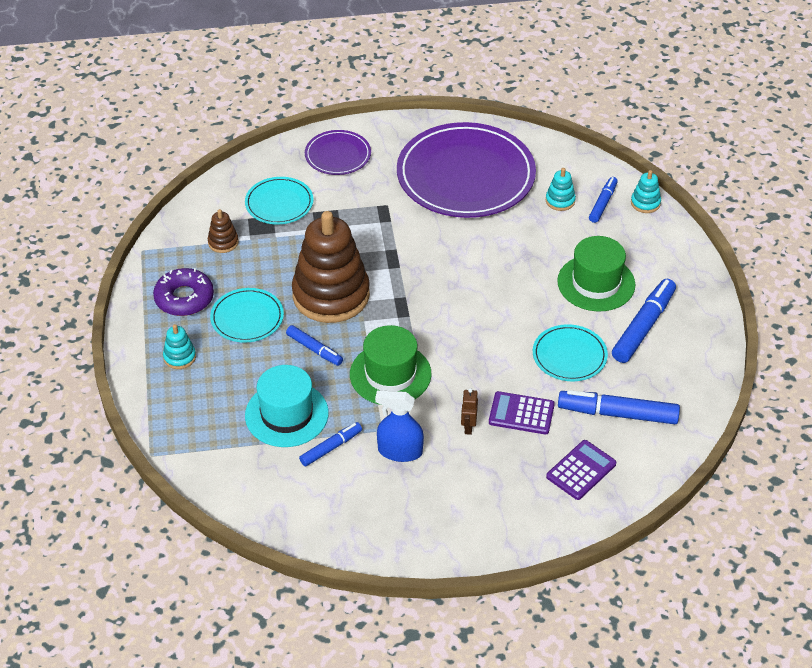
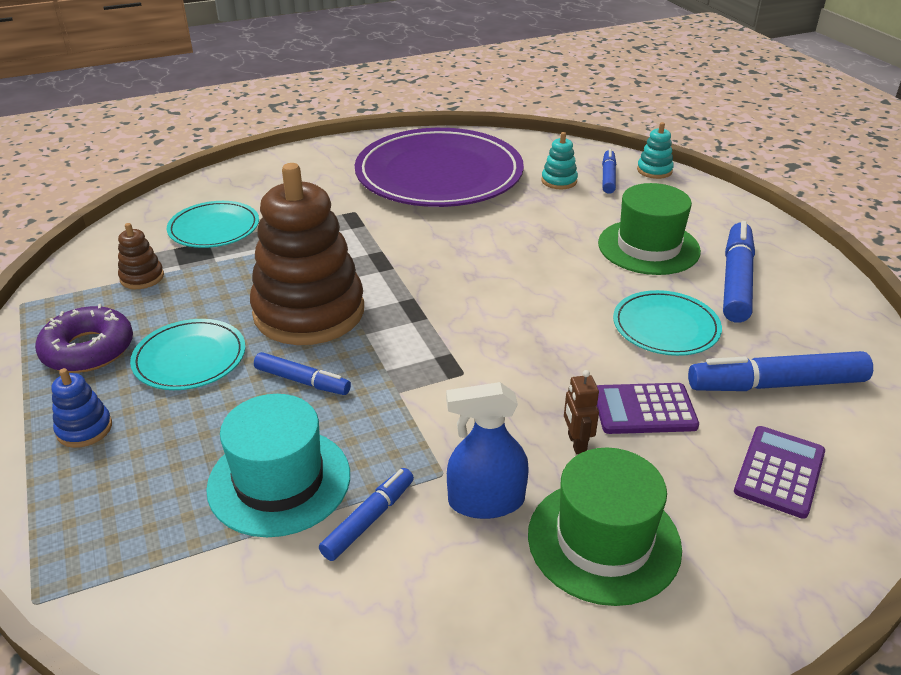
camera: 15 degrees left, 10 degrees down
turquoise stacking toy [163,324,196,369] -> blue stacking toy [51,368,112,448]
purple plate [305,130,371,175] -> none
green hat [350,325,432,405] -> green hat moved to [528,447,682,606]

